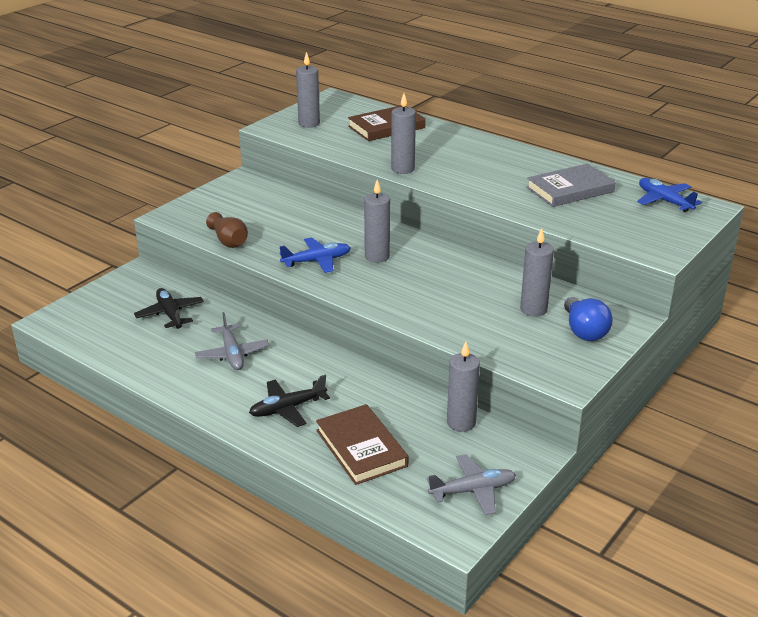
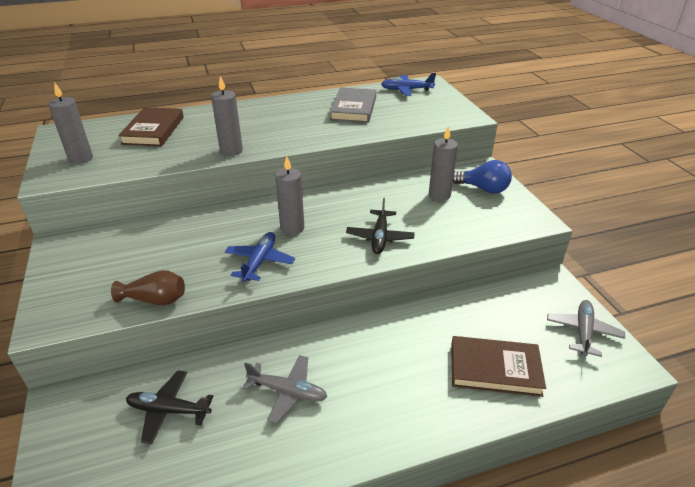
camera: 55 degrees left, 5 degrees up
black plane [249,375,330,427] -> black plane moved to [346,198,415,254]
grey candle [447,341,480,432] -> none

